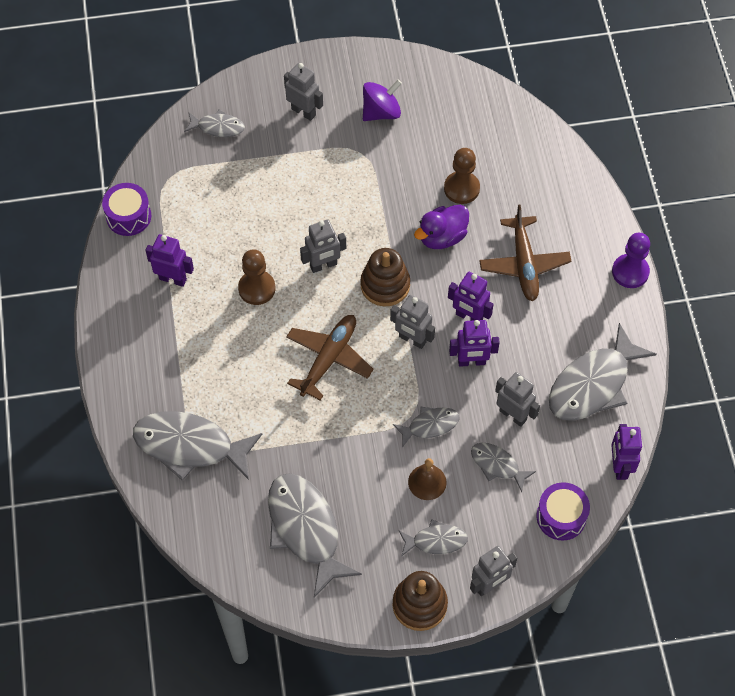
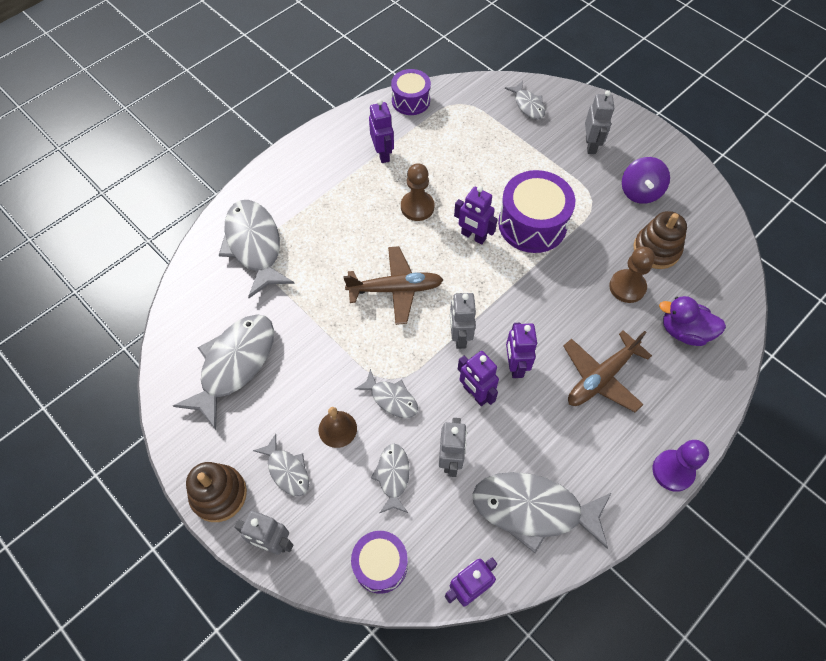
camera: 55 degrees right, 0 degrees up
grey robot [300,220,346,273] -> purple robot [454,186,498,244]
brown stacking toy [360,248,410,307] -> brown stacking toy moved to [634,211,687,269]
purple spinning top [363,80,402,121] -> purple spinning top turned 75 degrees clockwise [622,157,670,204]
purple duck [414,205,469,249] -> purple duck moved to [659,296,726,346]
none -> purple drum [498,170,575,253]

